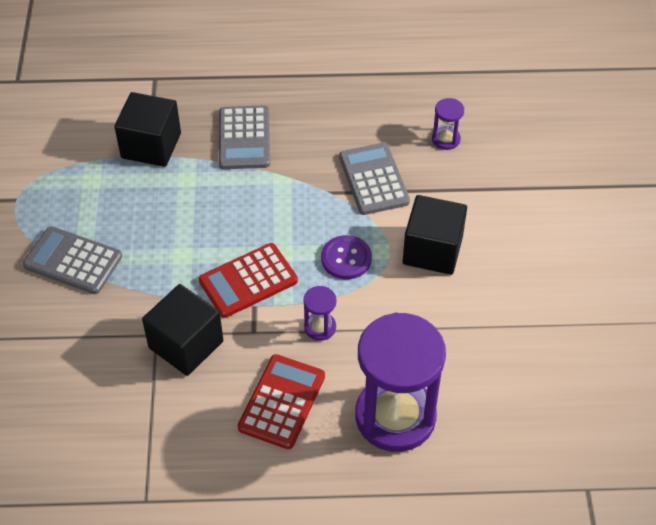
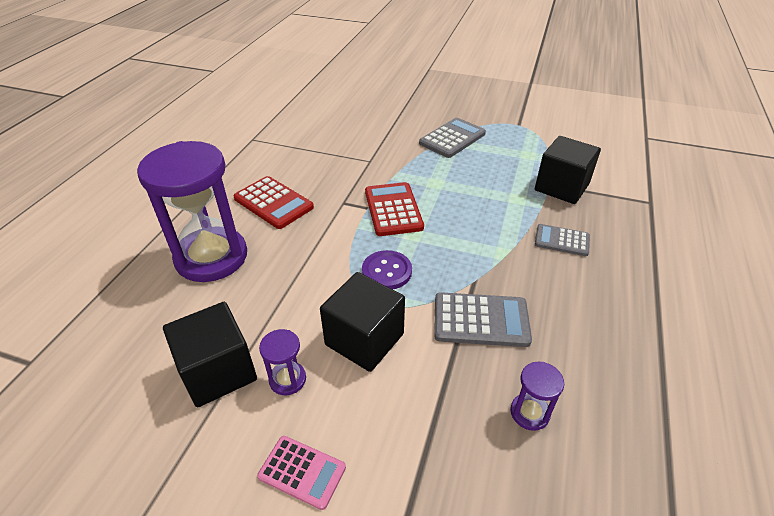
camera: 110 degrees right, 10 degrees down
black cube [142,284,223,376] -> black cube moved to [163,302,257,407]
grey calculator [219,105,270,169] -> grey calculator [535,224,590,256], size x0.65
purple hourglass [303,286,337,341] -> purple hourglass moved to [259,329,306,395]
none -> pink calculator [257,436,346,510]

